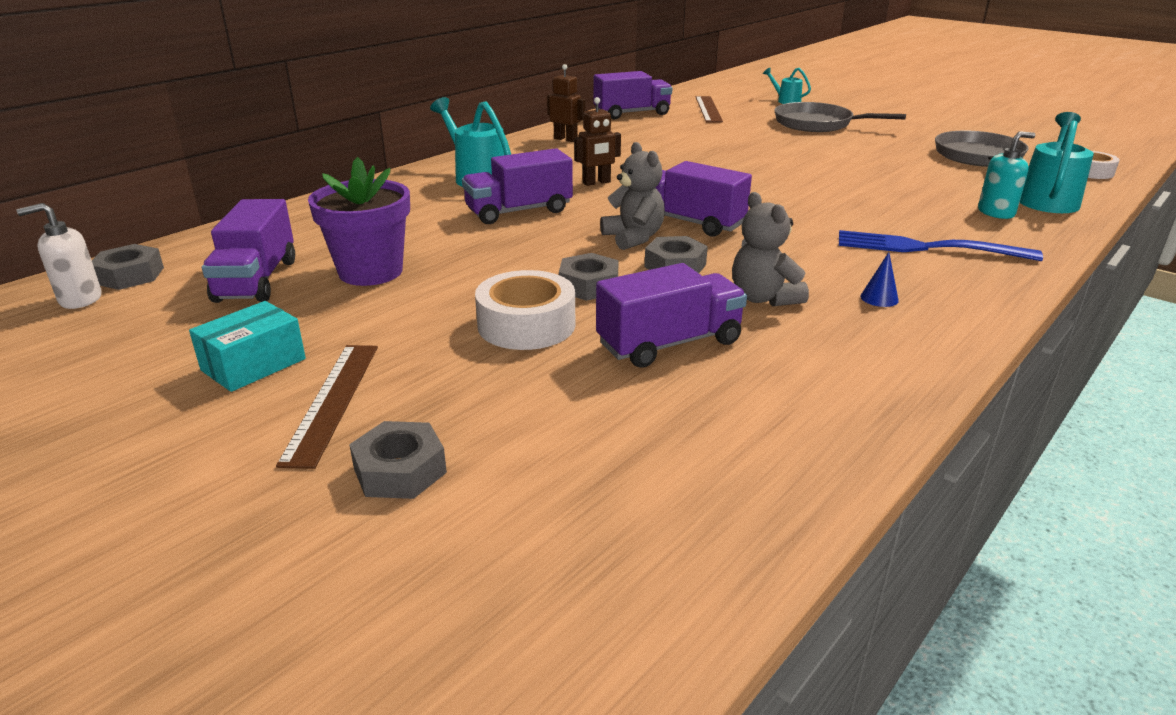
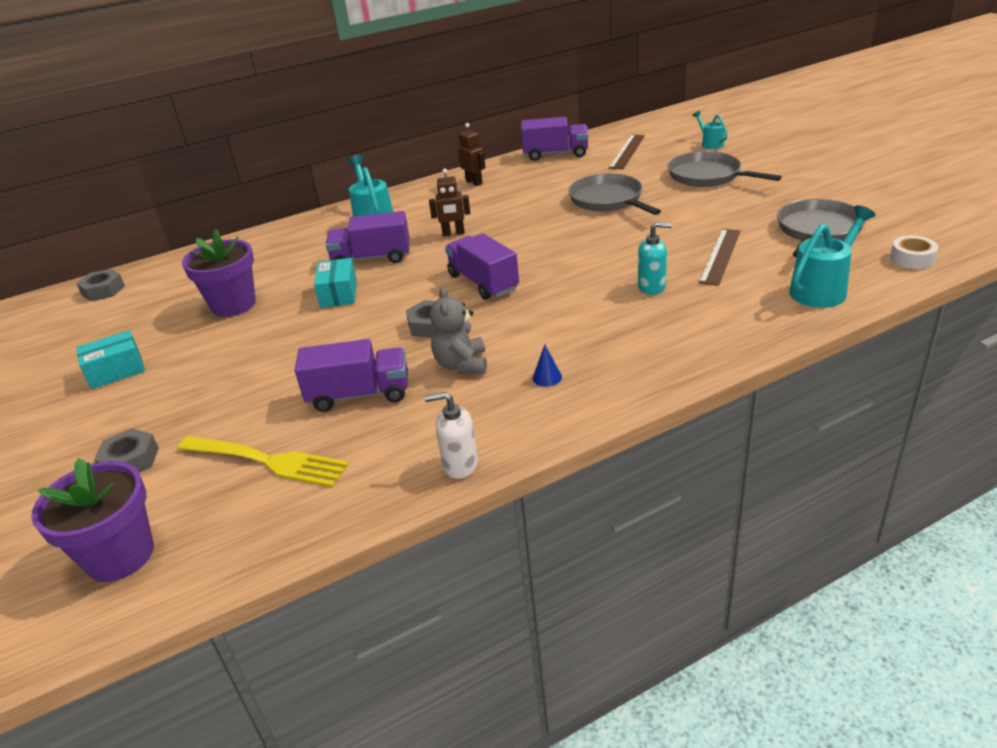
camera: 25 degrees right, 5 degrees up
white soap dispenser [17,203,102,309] -> white soap dispenser moved to [425,392,478,479]
purple truck [202,199,295,303] -> none
brown ruler [276,345,378,469] -> brown ruler moved to [699,229,741,286]
white tape [475,270,575,350] -> none
grey nut [559,253,619,301] -> none
grey teddy bear [600,142,665,250] -> none
blue fork [839,230,1043,261] -> none
turquoise soap dispenser [978,131,1035,219] -> turquoise soap dispenser moved to [638,222,672,295]
none -> purple flower pot [31,458,154,582]
none -> yellow fork [178,436,349,487]
none -> turquoise box [314,258,357,308]
none -> grey pan [568,173,661,215]

